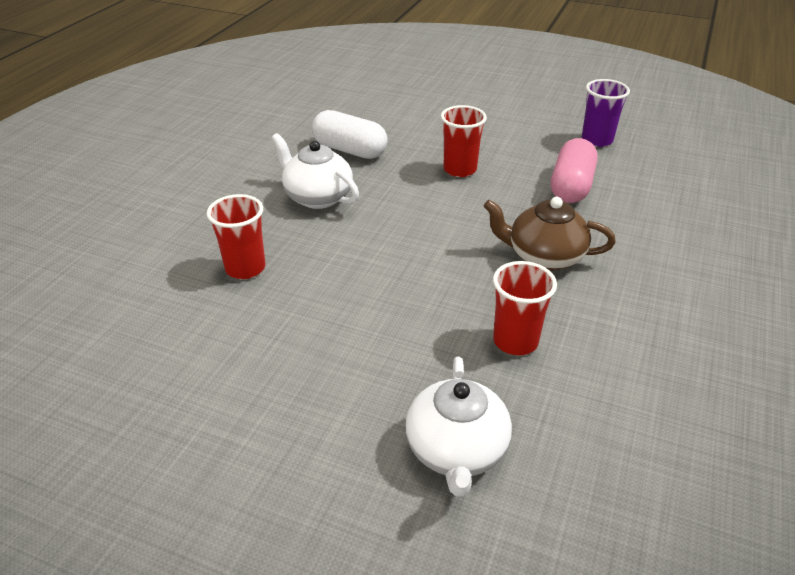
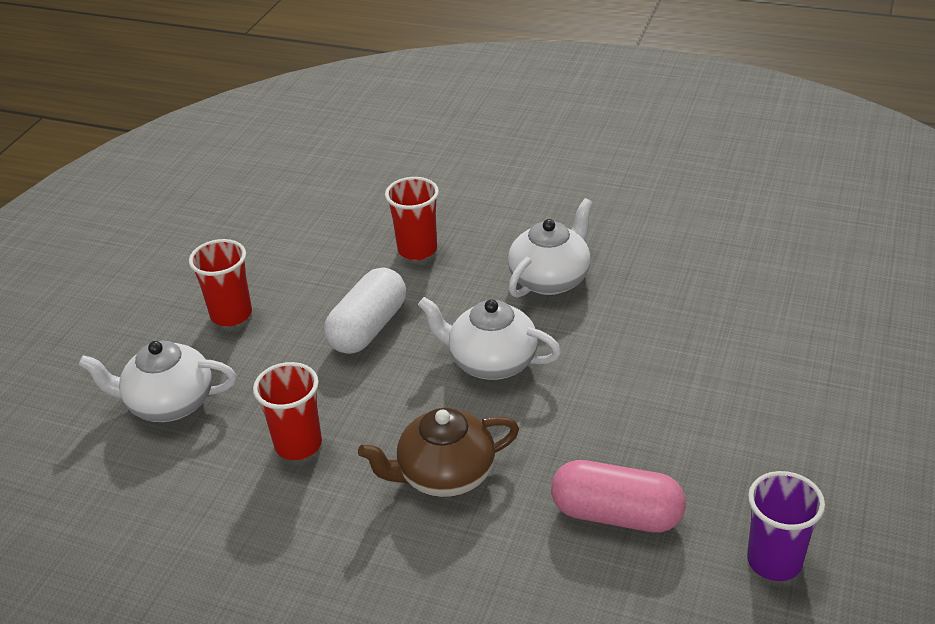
camera: 90 degrees right, 0 degrees up
white capsule [312,110,388,159] -> white capsule moved to [324,267,406,354]
red cup [441,105,487,177] -> red cup moved to [189,239,252,326]
brown teapot [483,197,616,271] -> brown teapot turned 120 degrees counterclockwise [358,408,519,497]
none -> white teapot [418,297,561,380]

